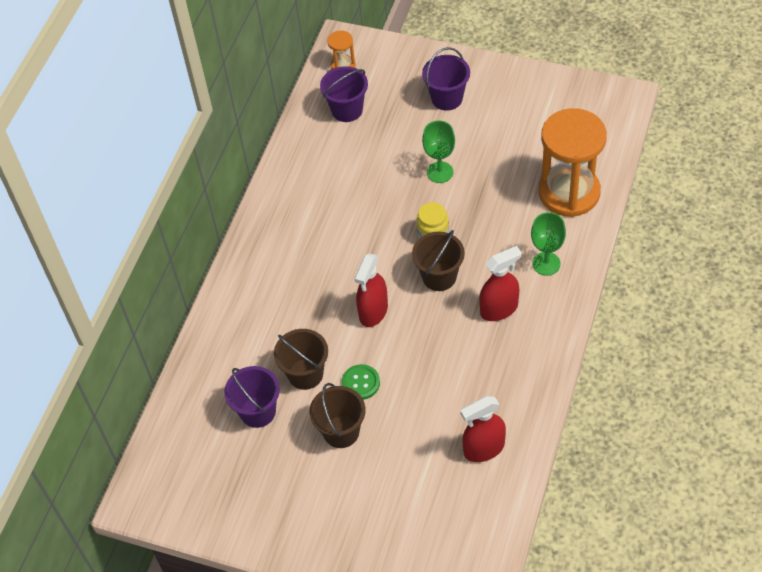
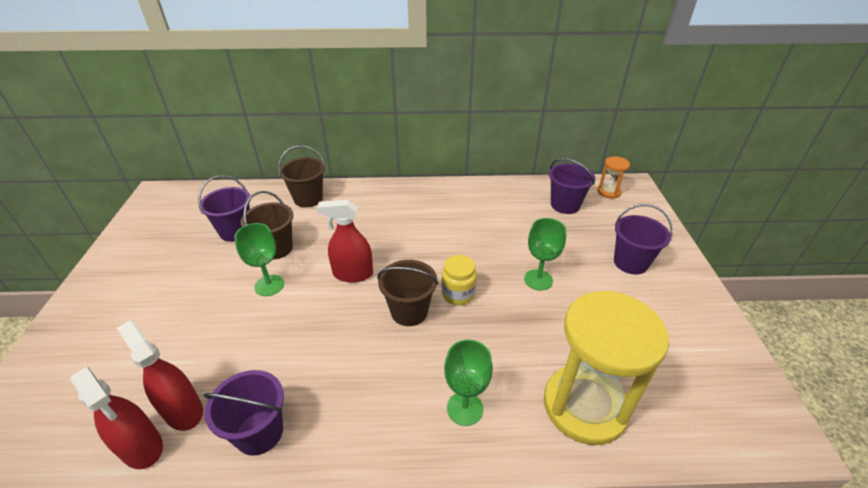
camera: 65 degrees right, 15 degrees down
brown bucket [309,383,366,448] -> brown bucket moved to [278,145,325,207]
green button [342,364,380,400] -> green goblet [234,223,284,296]
red spray bottle [479,246,522,321] -> red spray bottle moved to [70,367,163,469]
orange hourglass [539,108,607,217] -> yellow hourglass [544,291,669,445]
none -> purple bucket [203,370,284,456]

